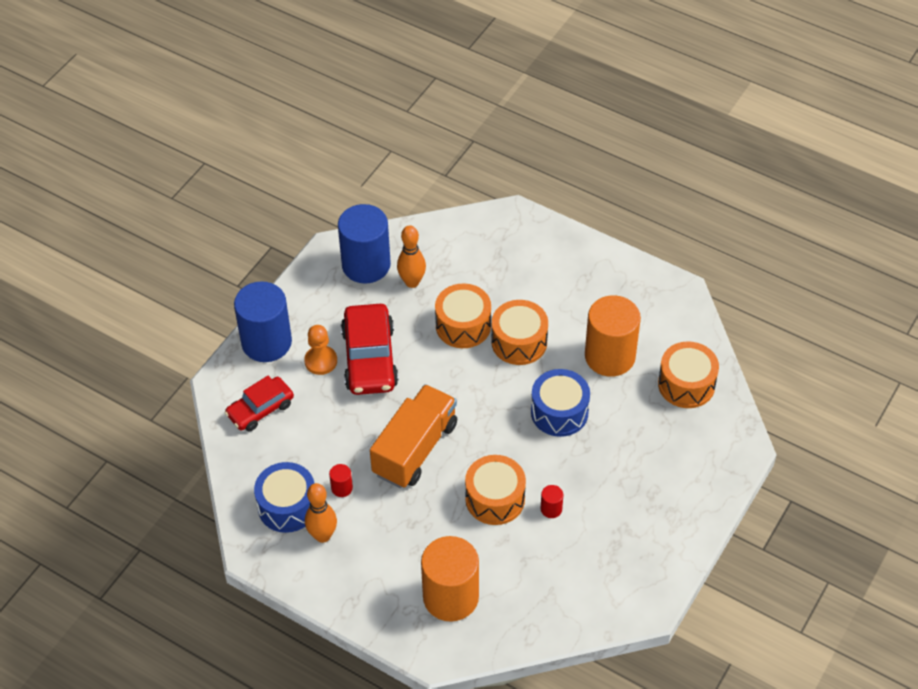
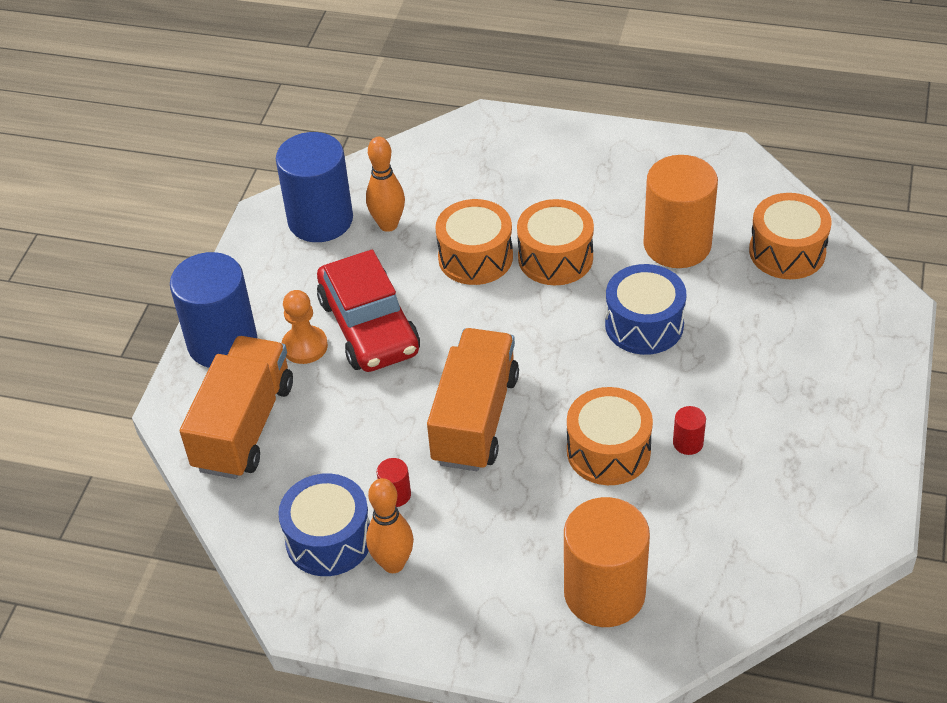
camera: 15 degrees left, 5 degrees down
red car [225,376,294,431] -> orange truck [180,336,293,479]

